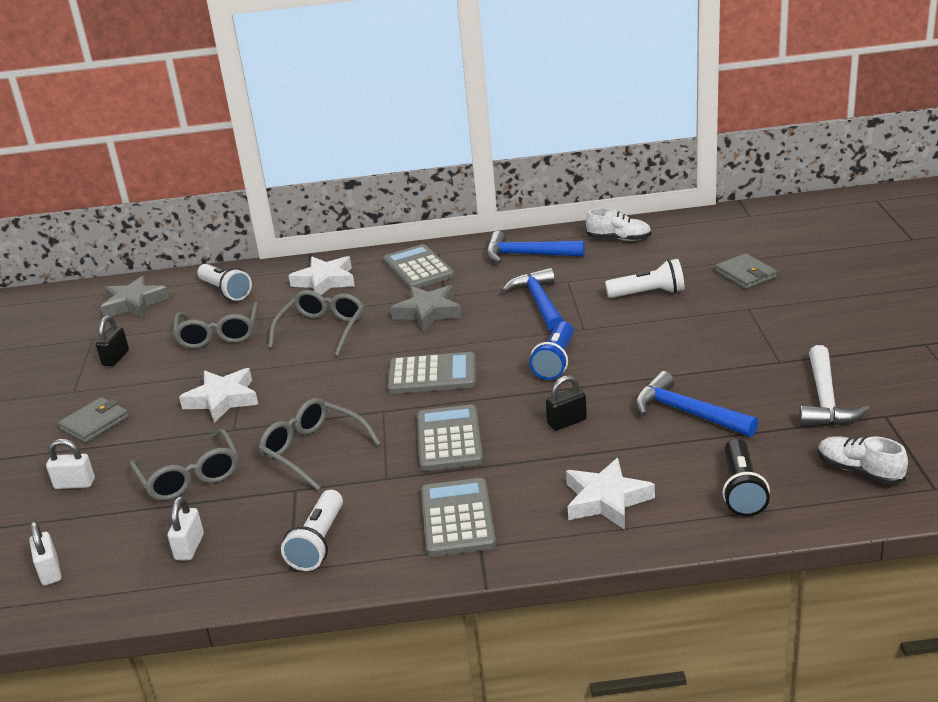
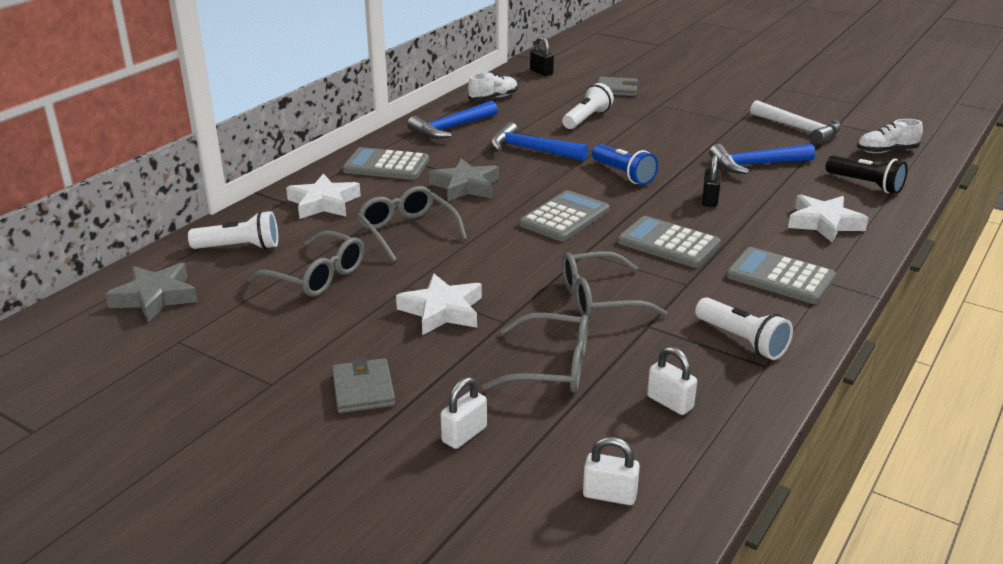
camera: 55 degrees left, 0 degrees up
black padlock [96,316,129,366] -> black padlock moved to [530,36,554,76]

